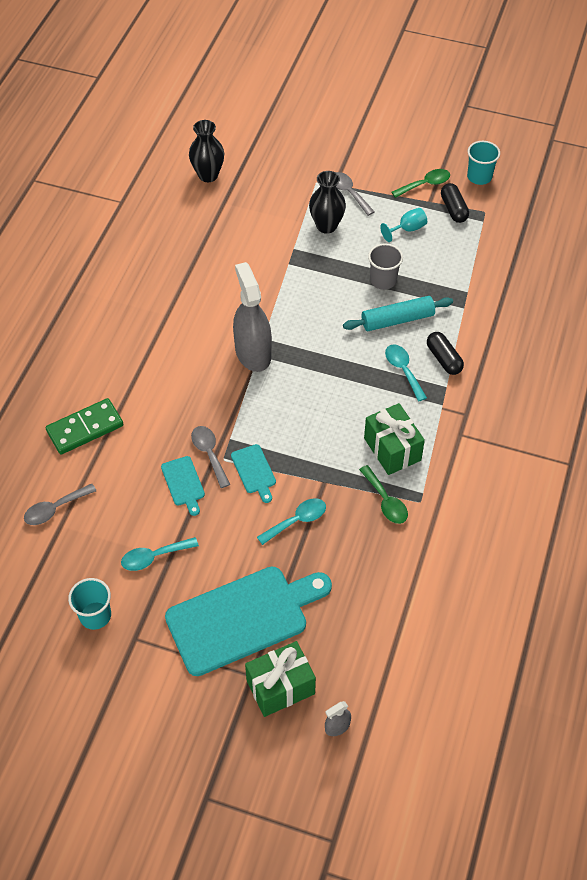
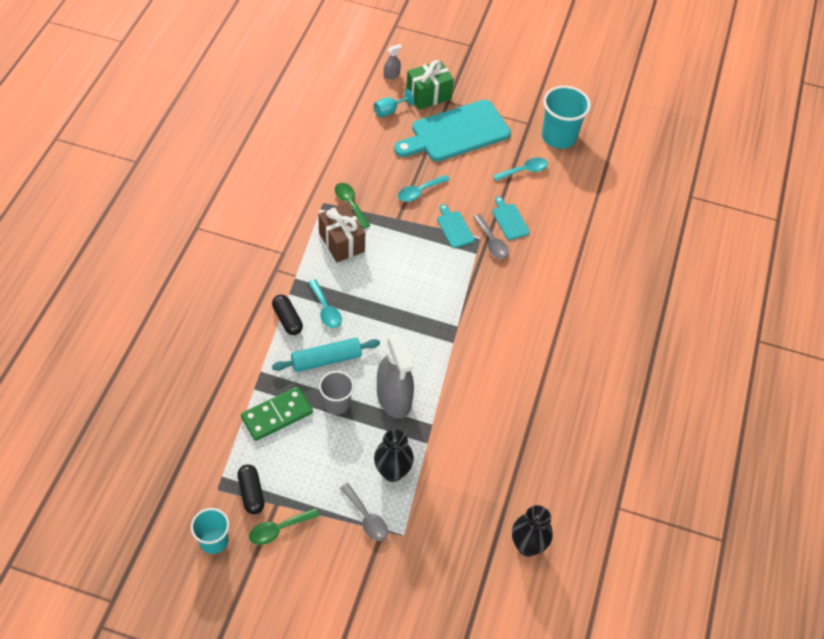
camera: 175 degrees right, 0 degrees up
grey spoon [24,484,96,525] -> none
green domino [46,398,123,454] -> green domino moved to [241,386,313,441]
turquoise cup [68,578,111,630] -> turquoise cup [542,86,591,149], size x1.60
grey spray bottle [233,262,272,372] -> grey spray bottle moved to [377,333,414,419]
green gift [364,403,425,475] -> brown gift [318,203,365,262]
turquoise goblet [380,208,427,242] -> turquoise goblet moved to [374,89,414,118]

